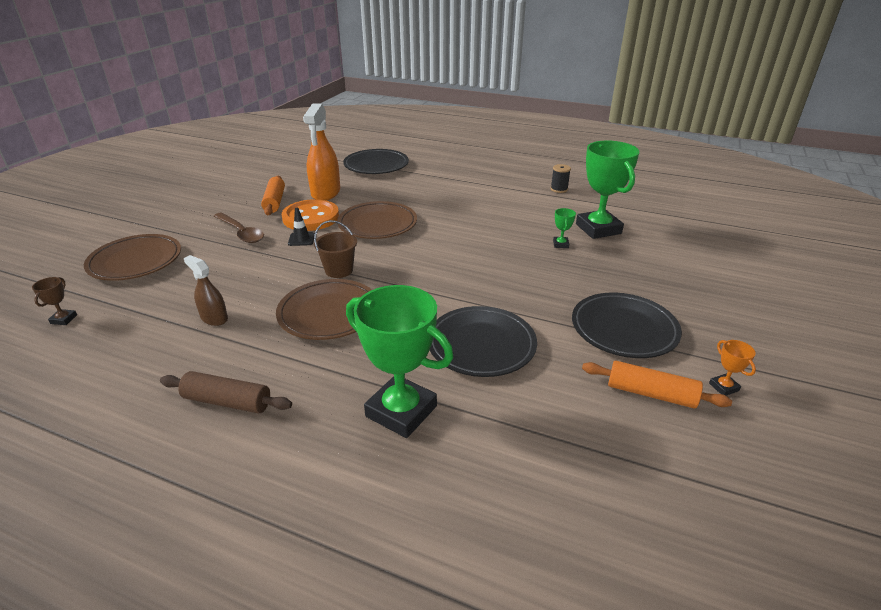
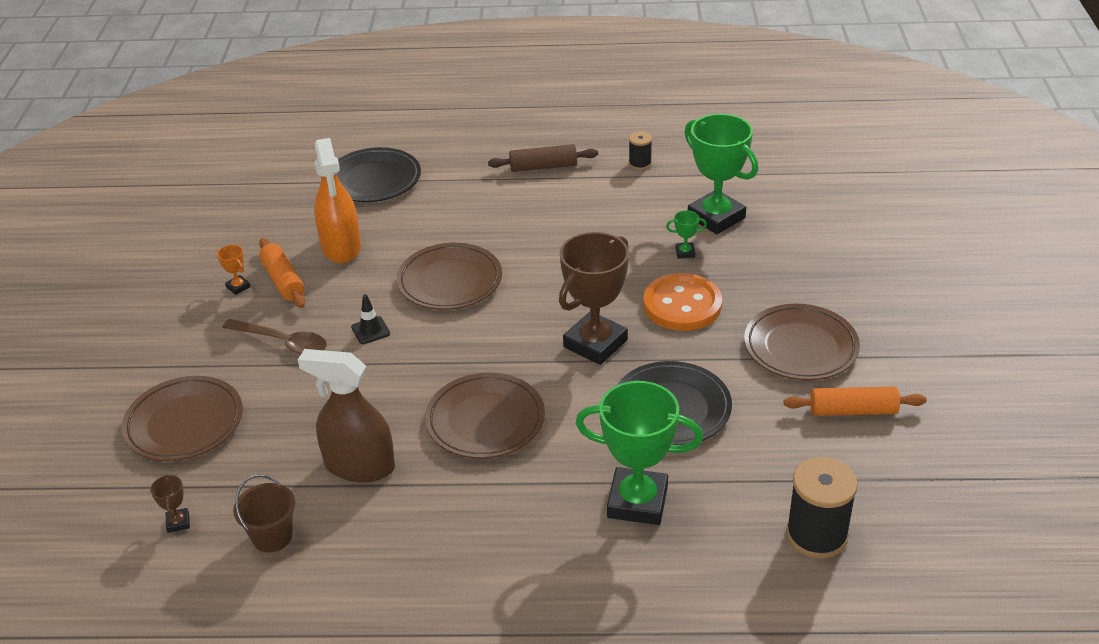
camera: 20 degrees left, 5 degrees up
brown rolling pin [160,371,292,414] -> brown rolling pin moved to [488,144,598,172]
brown spray bottle [184,255,228,326] -> brown spray bottle [298,349,395,483], size x1.81
orange button [282,199,339,231] -> orange button moved to [643,273,722,331]
brown bucket [314,220,357,278] -> brown bucket moved to [233,474,295,552]
green trophy [553,208,576,248] -> green trophy turned 75 degrees counterclockwise [666,210,707,259]
black plate [572,293,682,358] -> brown plate [744,304,860,380]
orange trophy [709,340,756,396] -> orange trophy moved to [217,245,251,295]
none -> brown trophy [559,232,629,365]
none -> black spool [786,457,858,559]

